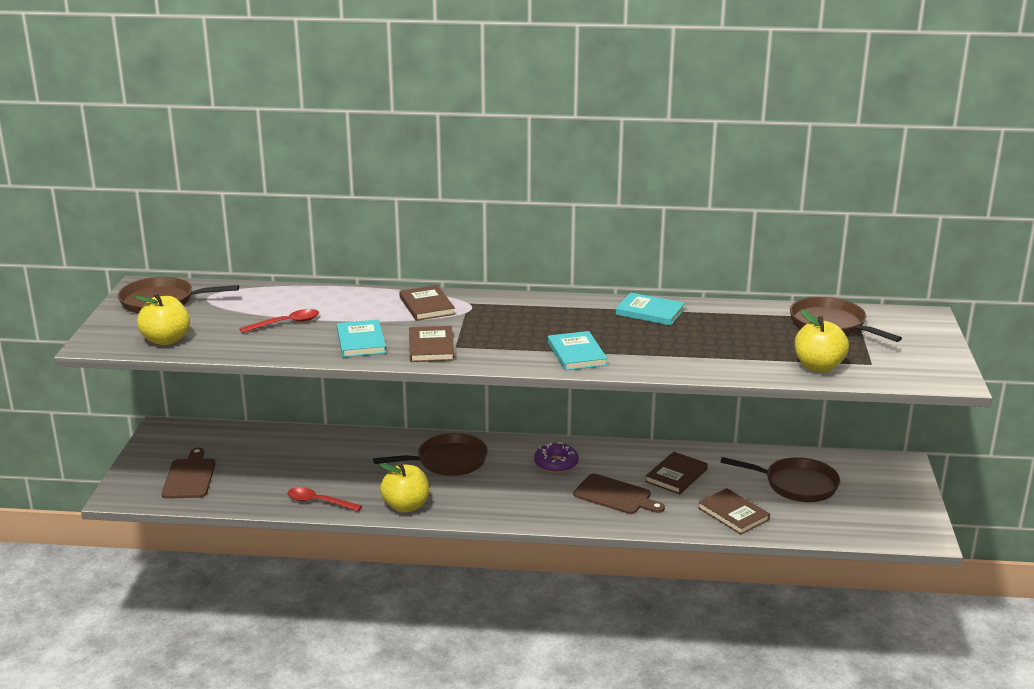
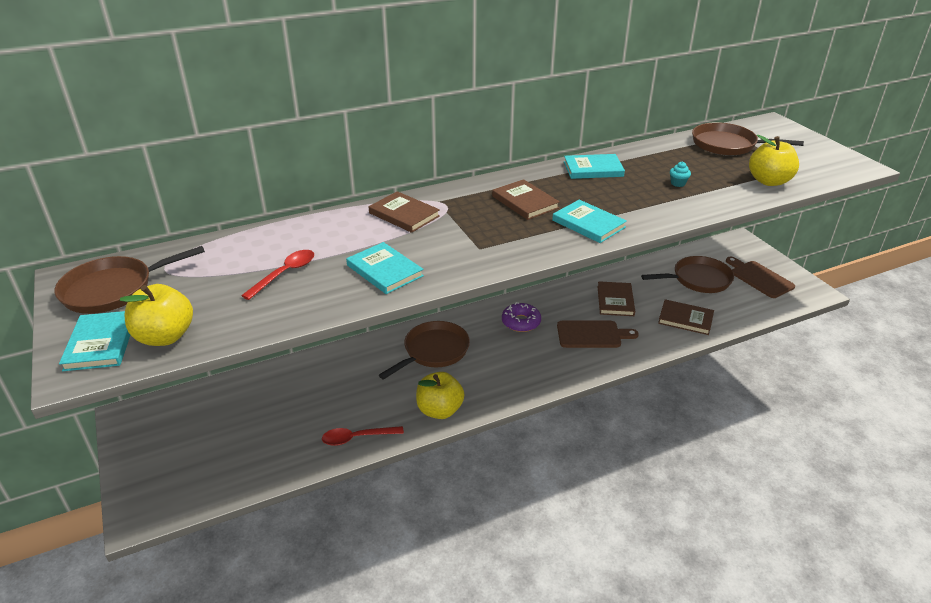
camera: 30 degrees left, 10 degrees up
brown cutting board [161,448,215,499] -> brown cutting board moved to [726,257,795,298]
brown book [409,326,454,362] -> brown book moved to [492,179,560,220]
none -> turquoise book [59,311,130,371]
none -> turquoise cupcake [670,161,691,187]

